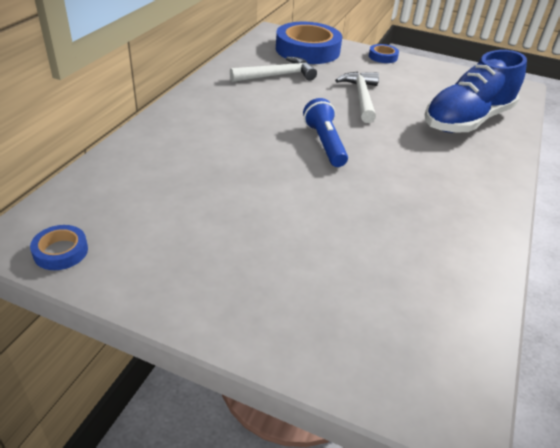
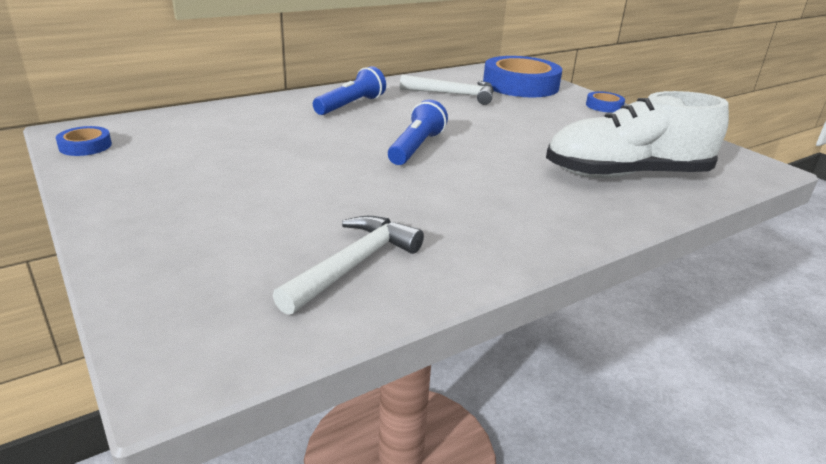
camera: 35 degrees right, 10 degrees down
white hammer [335,72,379,123] -> white hammer moved to [273,216,424,315]
blue shoe [425,50,527,133] -> white shoe [546,91,729,178]
none -> blue flashlight [313,66,386,115]

